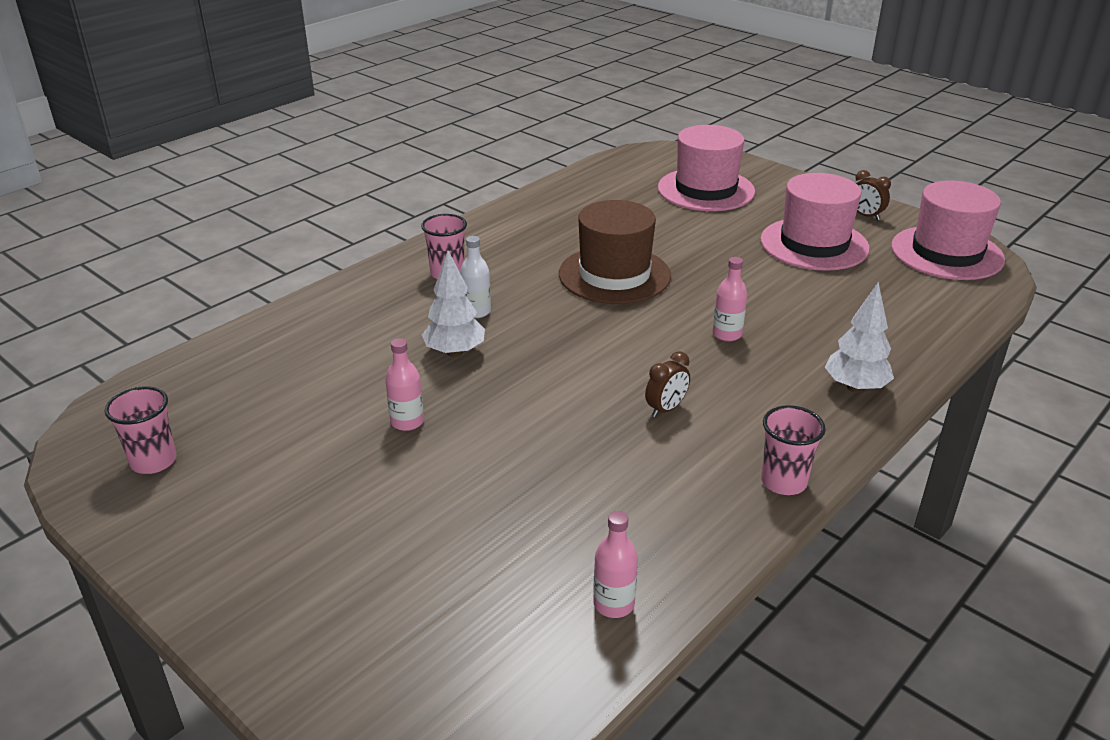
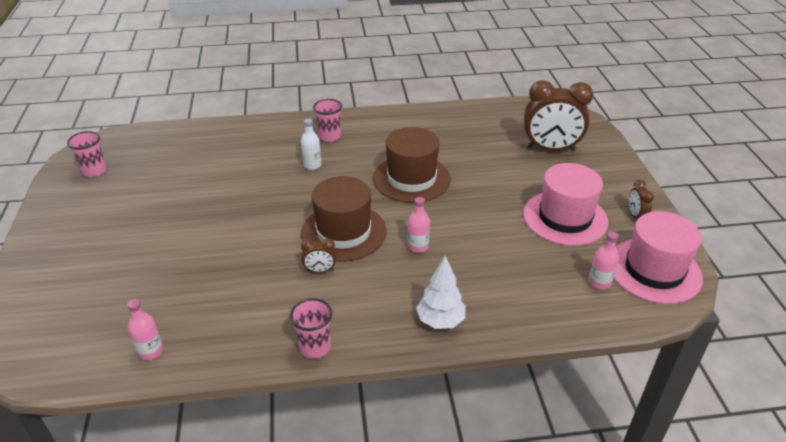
camera: 40 degrees right, 5 degrees up
pink bottle [385,338,424,431] -> pink bottle moved to [588,232,619,290]
white tree [422,251,485,357] -> none
pink hat [658,125,755,211] -> brown clock [524,80,593,151]
none -> brown hat [301,176,387,262]

